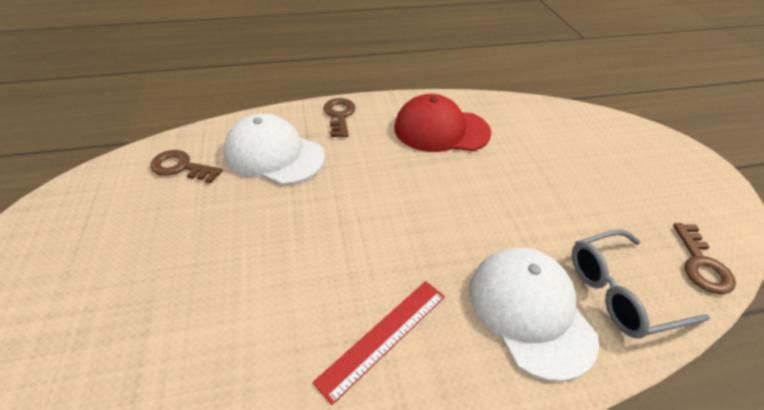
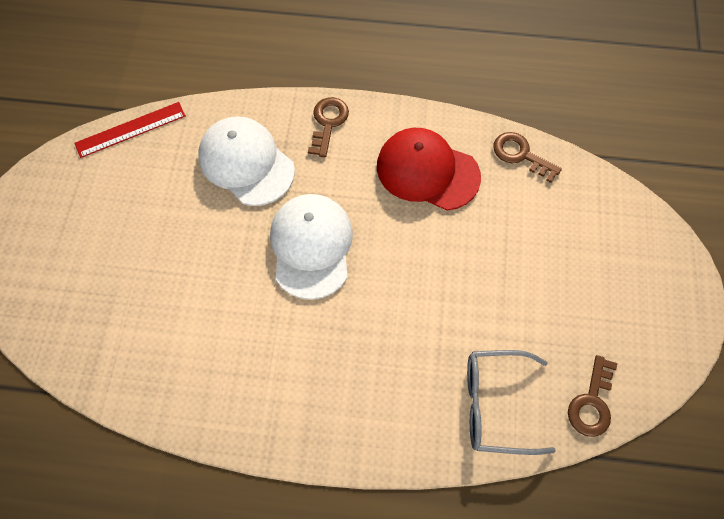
camera: 20 degrees right, 20 degrees up
brown key [150,150,223,183] -> brown key moved to [493,132,562,183]
red ruler [312,281,445,405] -> red ruler moved to [74,102,186,158]
white cap [469,247,599,382] -> white cap moved to [270,194,353,300]

